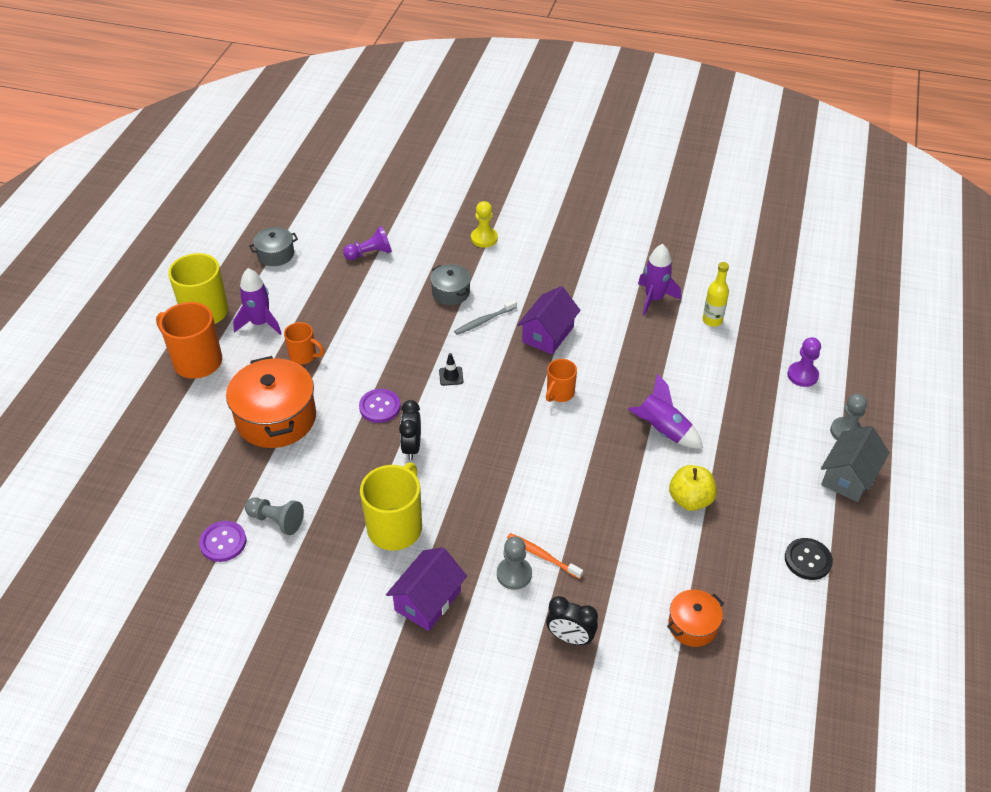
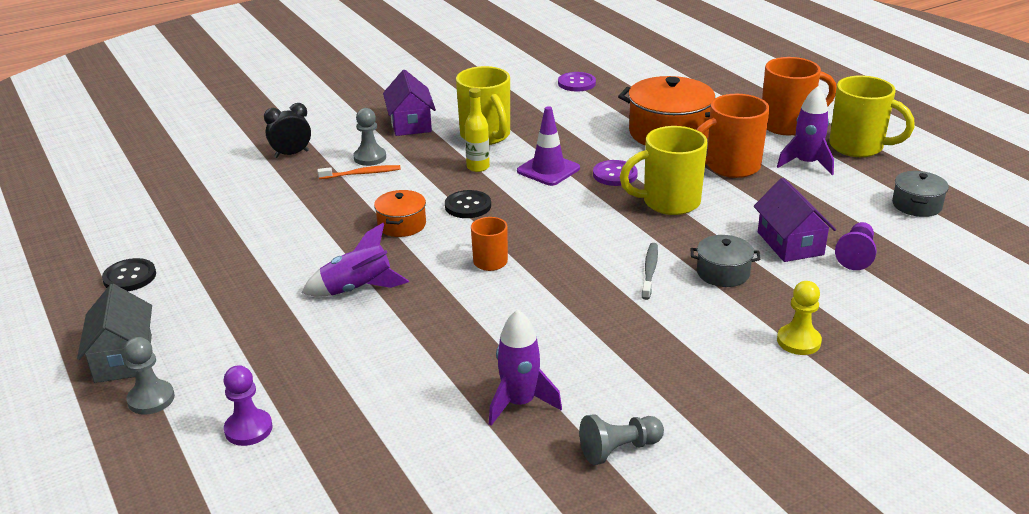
camera: 135 degrees right, 15 degrees down
grey pawn [245,498,304,535] -> grey pawn moved to [579,414,664,465]
orange mug [284,322,324,364] -> orange mug [696,94,770,178], size x1.78
black clock [399,400,421,460] -> purple traffic cone [517,106,580,186]
black traffic cone [439,353,463,386] -> none
purple house [517,286,581,355] -> purple house moved to [754,178,836,262]
orange pot [667,590,724,647] -> orange pot moved to [374,190,426,237]
yellow apple [669,465,717,511] -> none
yellow bottle [702,262,729,327] -> yellow bottle moved to [465,88,490,172]
none -> black button [445,190,491,218]
none -> yellow mug [620,126,708,215]

